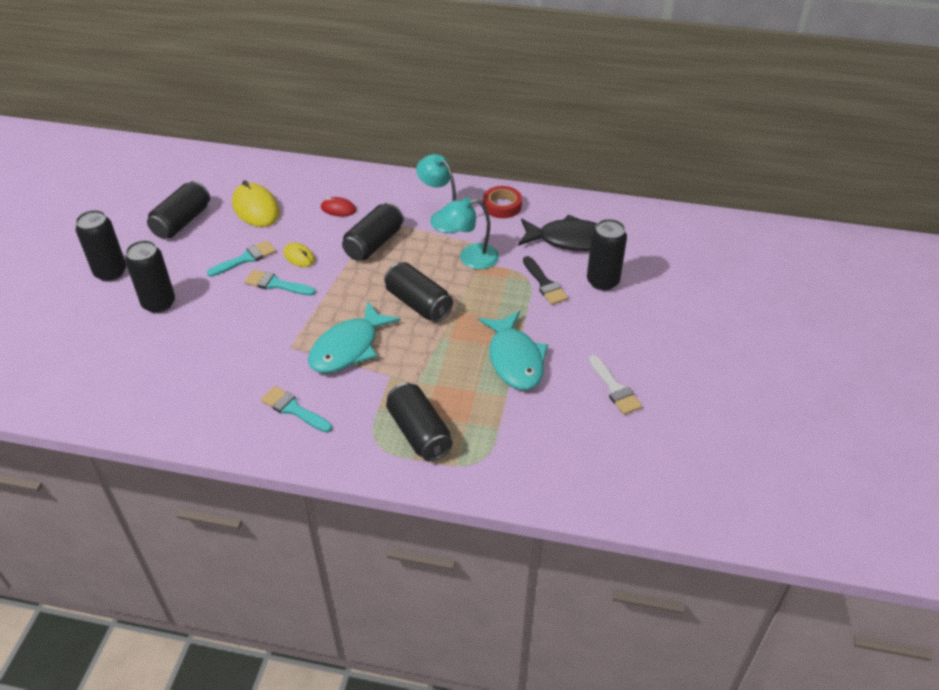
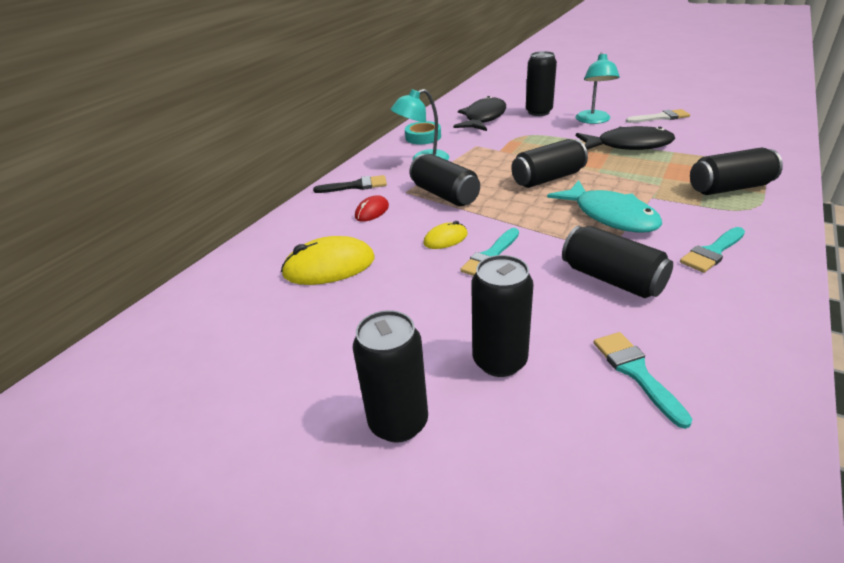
camera: 70 degrees left, 10 degrees down
black can [147,181,210,239] -> black can moved to [562,226,673,298]
turquoise brush [207,241,276,277] -> turquoise brush moved to [593,332,692,429]
turquoise lamp [440,197,499,270] -> turquoise lamp moved to [576,53,620,124]
turquoise fish [478,311,548,390] -> black fish [576,126,675,150]
red tape [483,186,522,218] -> turquoise tape [405,121,441,144]
black brush [523,256,568,305] -> black brush moved to [313,175,387,193]

